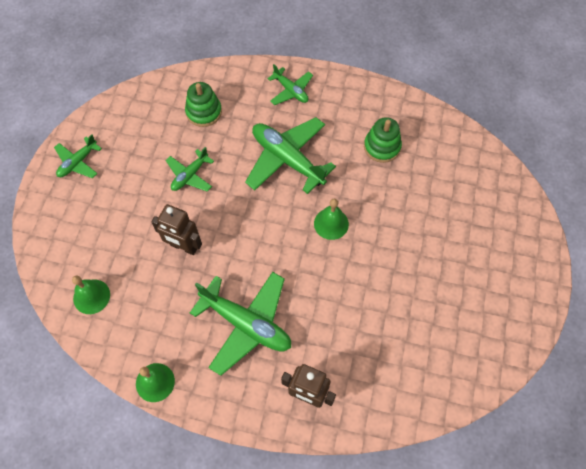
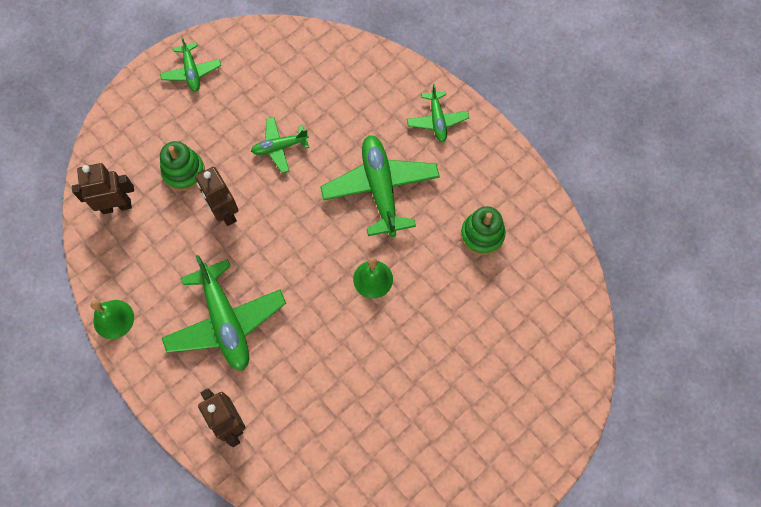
camera: 35 degrees right, 5 degrees up
green plane [54,134,102,178] -> green plane turned 90 degrees counterclockwise [160,36,221,92]
green bell [72,276,110,314] -> brown robot [72,163,134,214]
green stacking toy [185,82,222,127] -> green stacking toy moved to [160,141,205,191]

